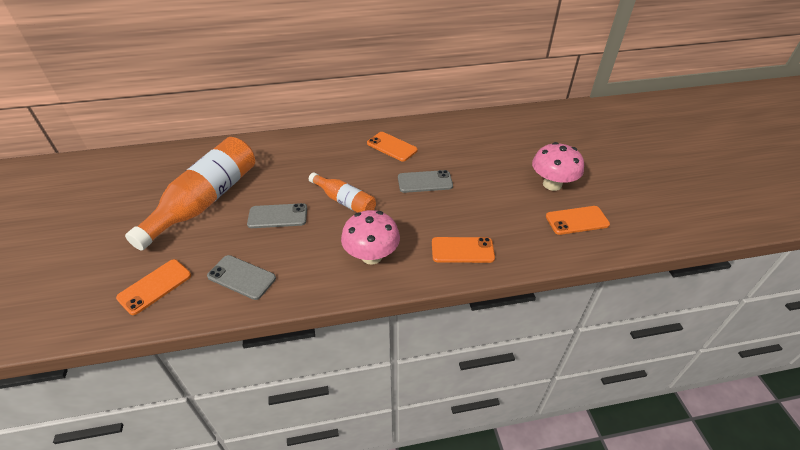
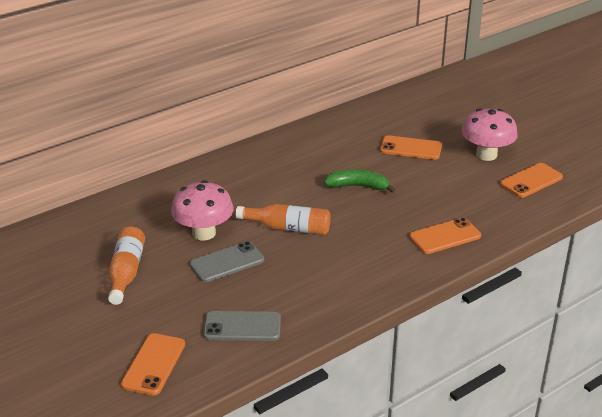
camera: 25 degrees left, 10 degrees down
orange bottle [125,137,255,251] -> orange bottle [108,227,145,305], size x0.54
pink mushroom [341,210,400,265] -> pink mushroom moved to [171,180,234,241]
orange phone [367,132,418,162] -> orange phone moved to [380,135,442,160]
grey phone [398,170,453,193] -> green banana [324,169,396,193]

